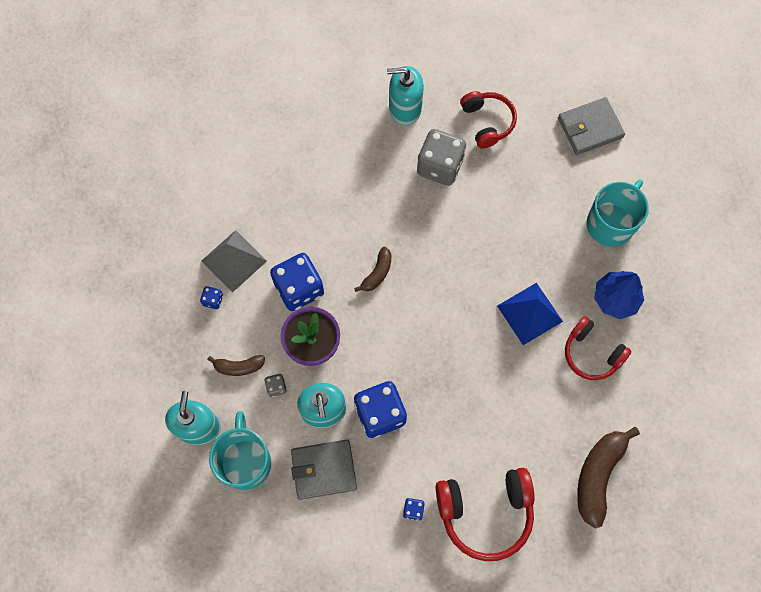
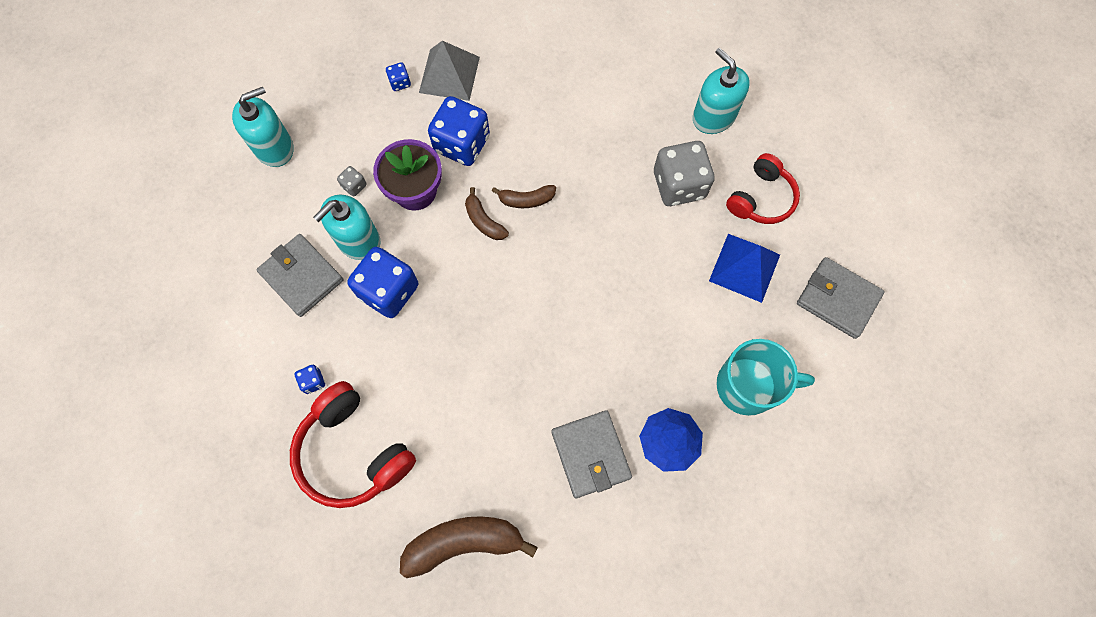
camera: 55 degrees right, 0 degrees up
brown banana [207,355,265,376] -> brown banana moved to [465,187,509,240]
turquoise mug [209,411,271,490] -> none
blue pyramid [497,283,563,345] -> blue pyramid moved to [709,234,780,303]
red headphones [565,316,632,380] -> grey wallet [552,410,632,498]

